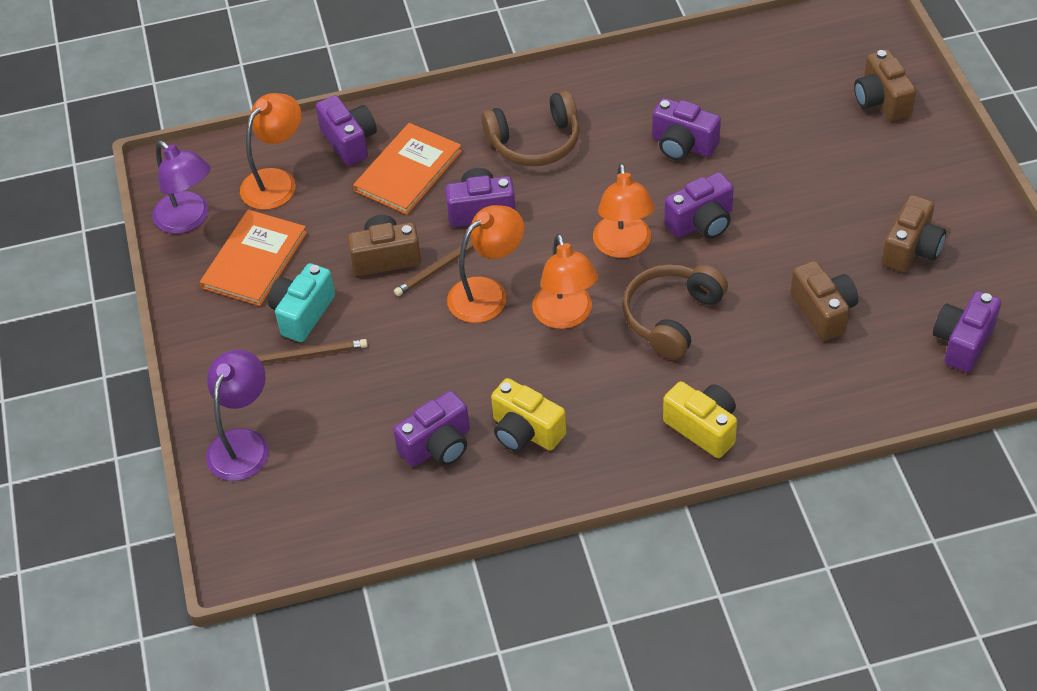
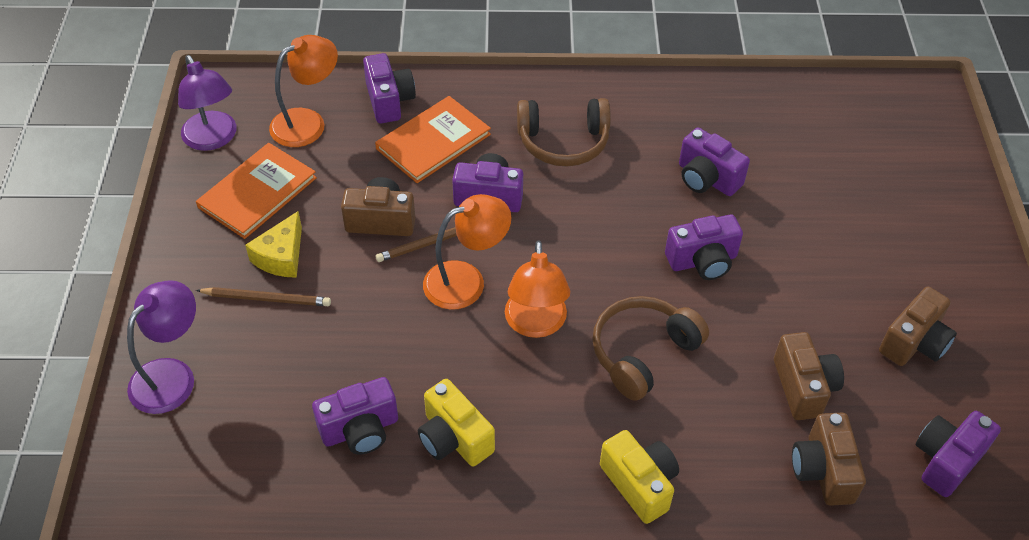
camera: 10 degrees right, 0 degrees up
turquoise camera [268,263,335,342] -> yellow cheese [245,211,302,278]
orange lamp [593,163,655,258] -> none
brown camera [854,50,916,121] -> brown camera moved to [792,413,866,506]

